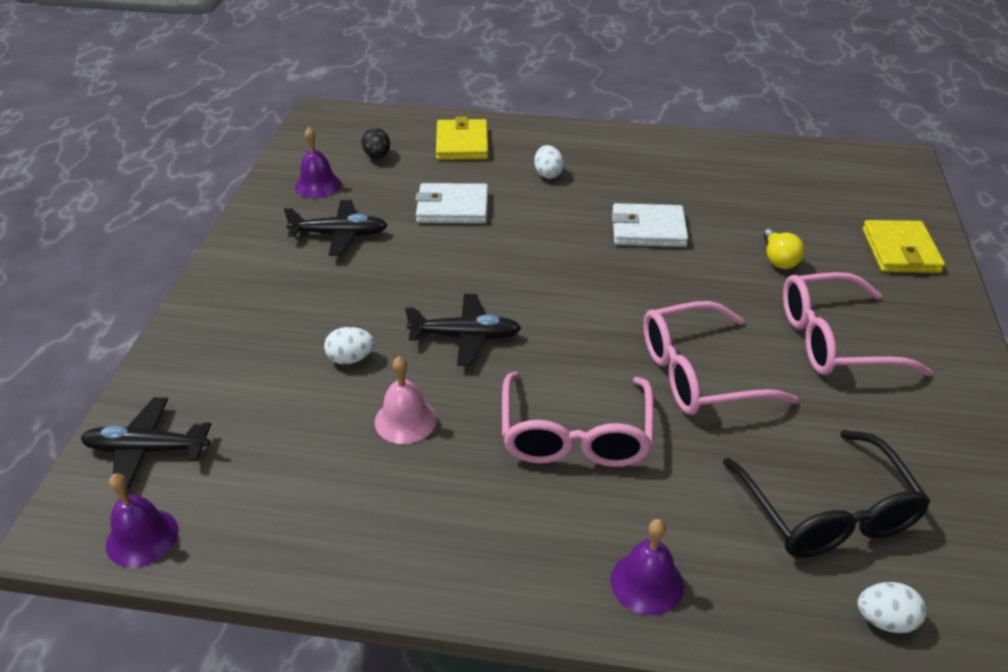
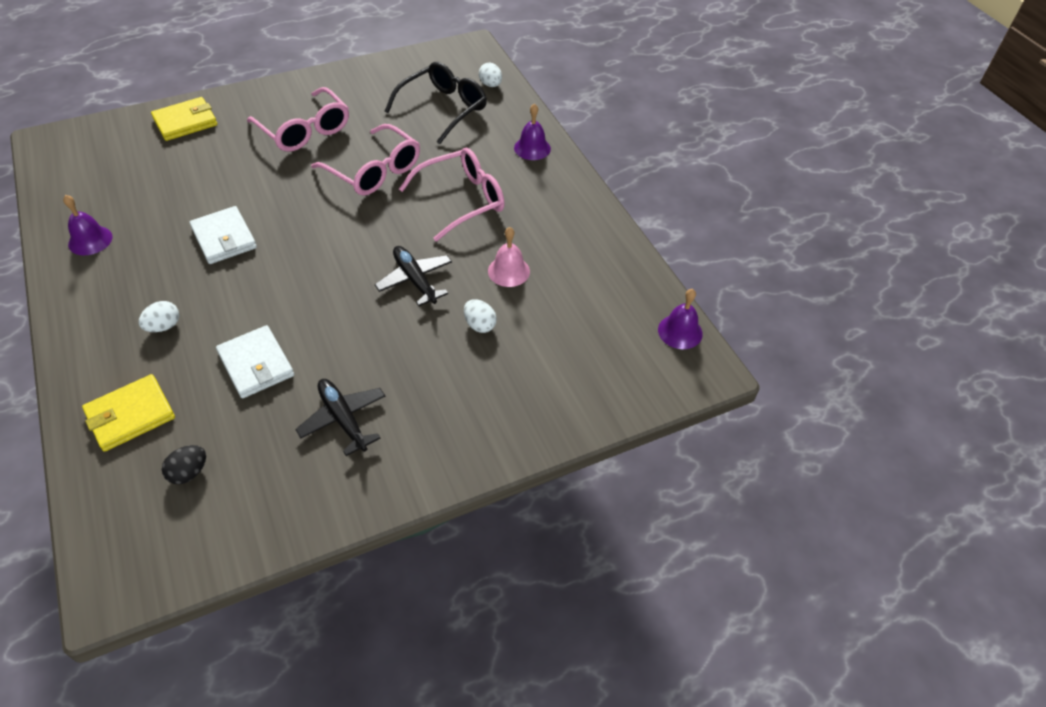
camera: 125 degrees left, 10 degrees up
black plane [81,397,211,491] -> none
purple bell [295,127,341,198] -> purple bell moved to [63,195,112,255]
yellow light bulb [763,228,805,269] -> none

